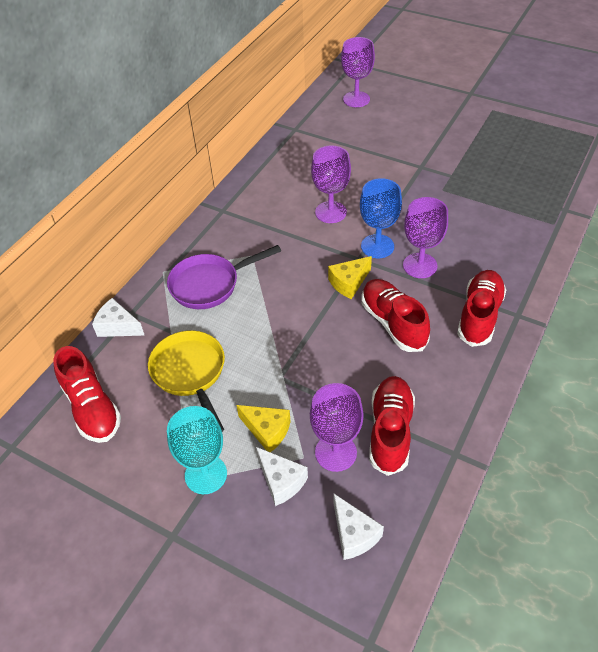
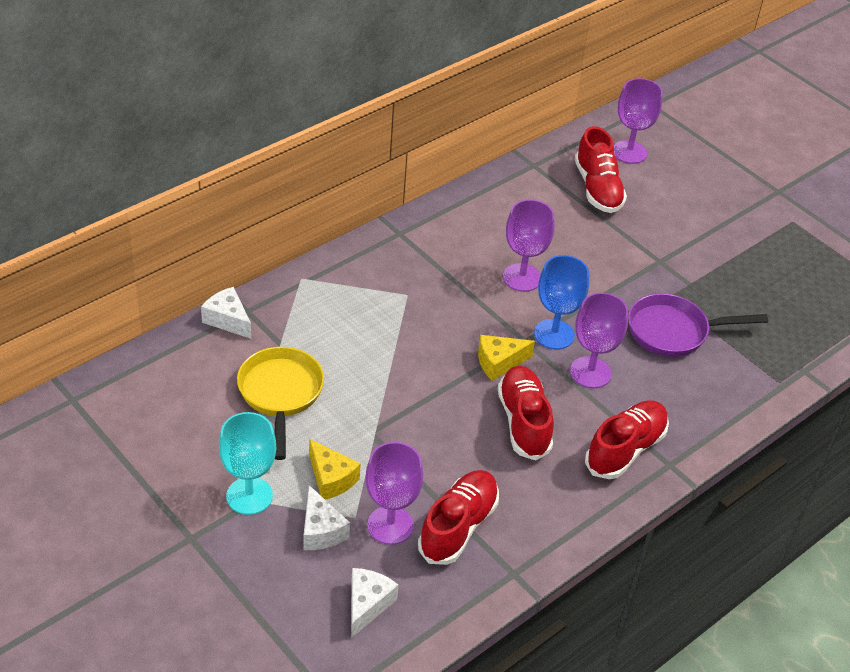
camera: 15 degrees right, 5 degrees down
red shoe [53,346,121,443] -> red shoe moved to [575,126,627,213]
purple pan [167,245,281,309] -> purple pan moved to [628,293,768,357]
white cheese [334,494,384,560] -> white cheese turned 150 degrees counterclockwise [351,568,399,638]

